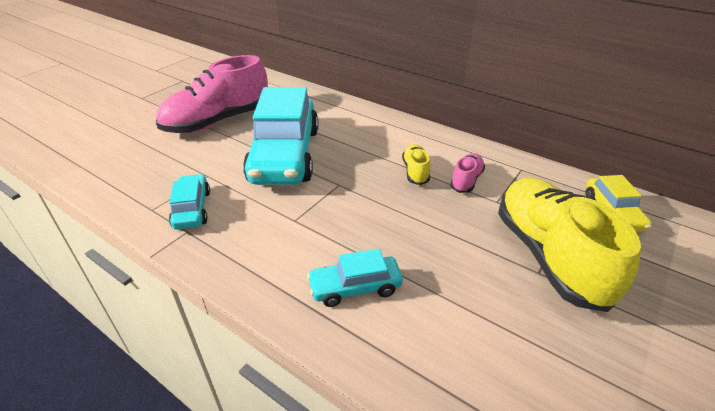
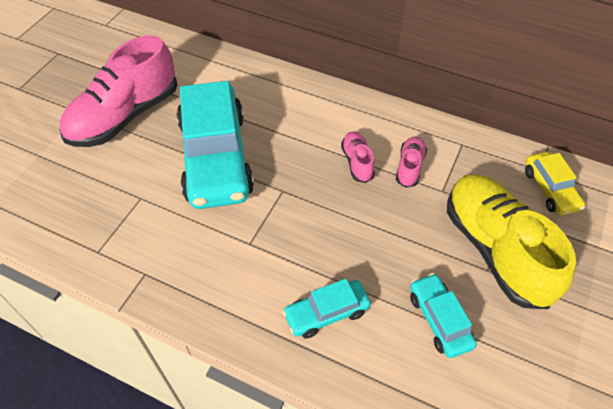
camera: 10 degrees left, 15 degrees up
turquoise car [169,174,210,230] -> turquoise car moved to [410,273,477,358]
yellow shoe [402,144,430,185] -> pink shoe [341,132,375,183]

